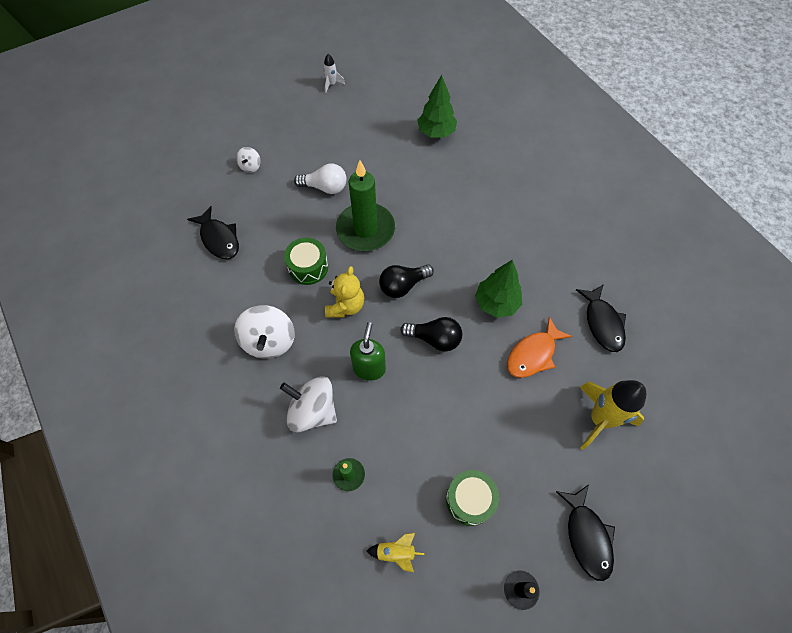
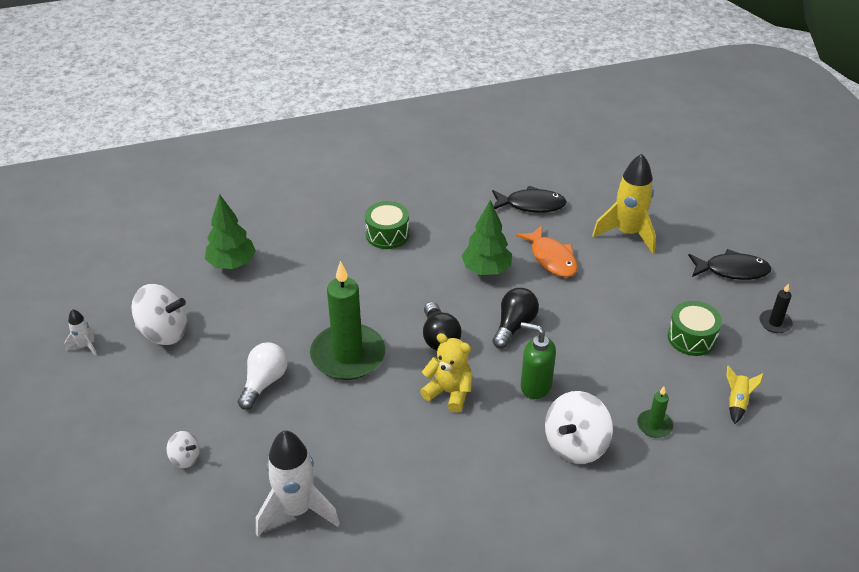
camera: 75 degrees left, 20 degrees down
black fish [187,206,239,259] -> white rocket [256,431,340,536]
white spinning top [234,305,295,359] -> white spinning top moved to [131,284,187,345]
green drum [284,238,328,285] -> green drum moved to [365,201,409,249]

